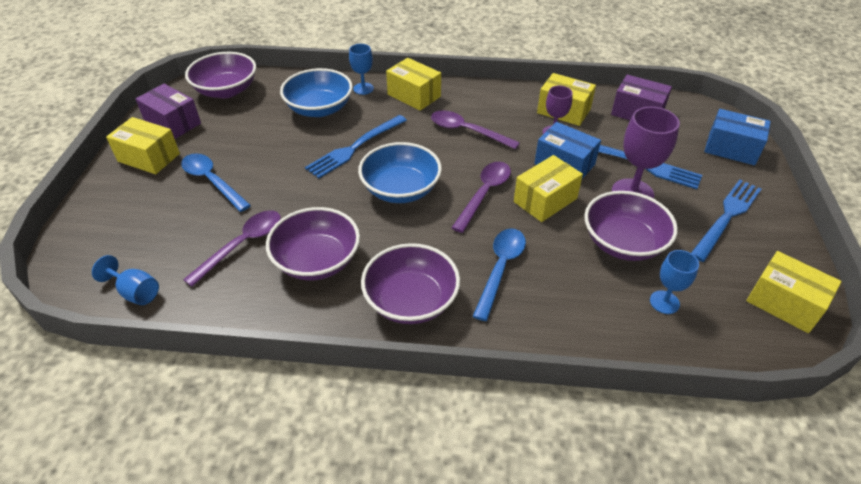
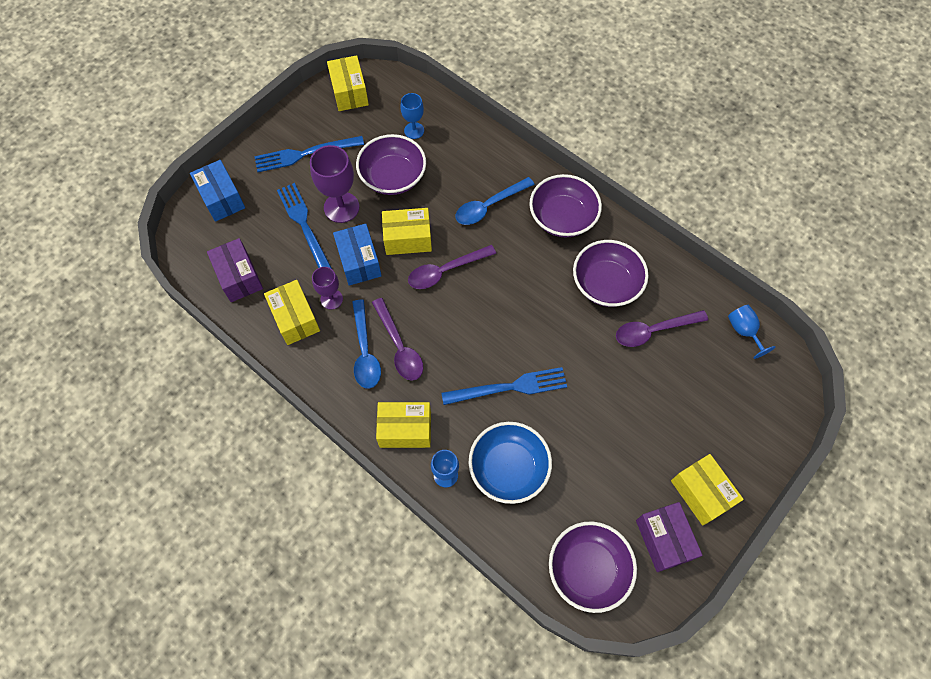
camera: 145 degrees left, 20 degrees up
blue spoon [181,153,251,212] -> blue spoon moved to [352,300,381,389]
blue bowl [358,142,442,203] -> none
yellow box [386,58,441,111] -> yellow box turned 75 degrees counterclockwise [376,402,431,448]

